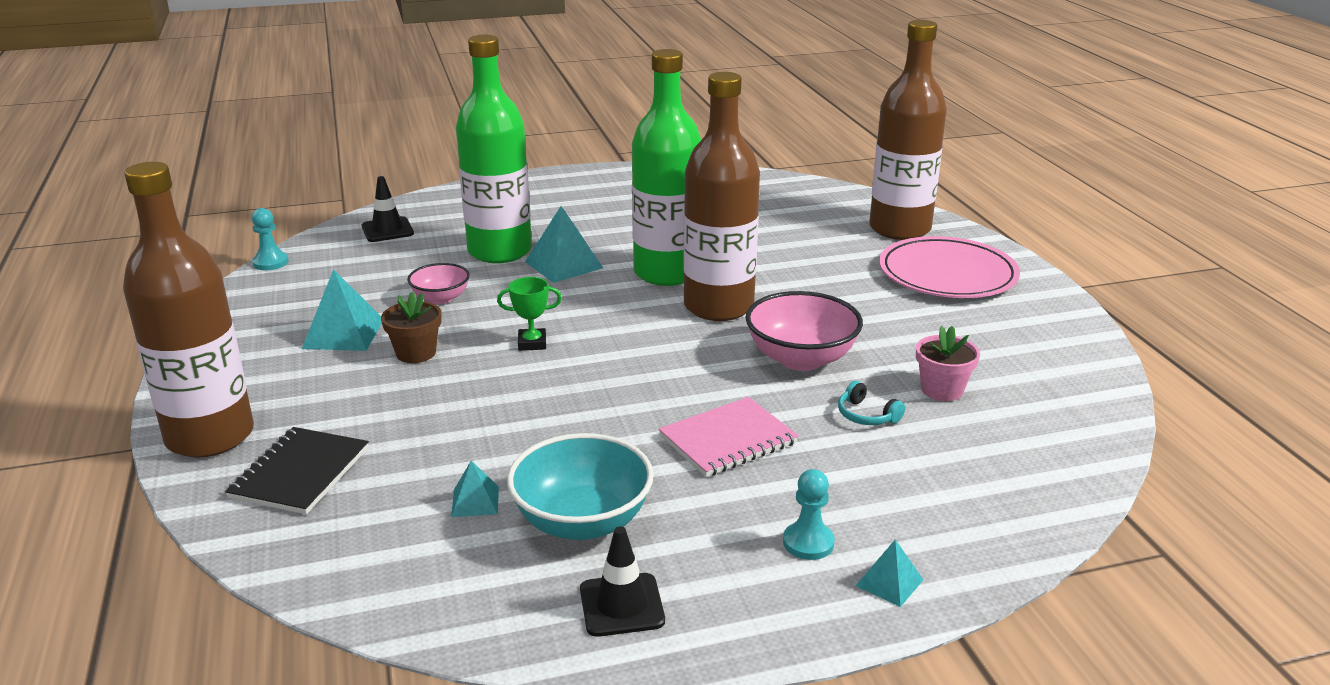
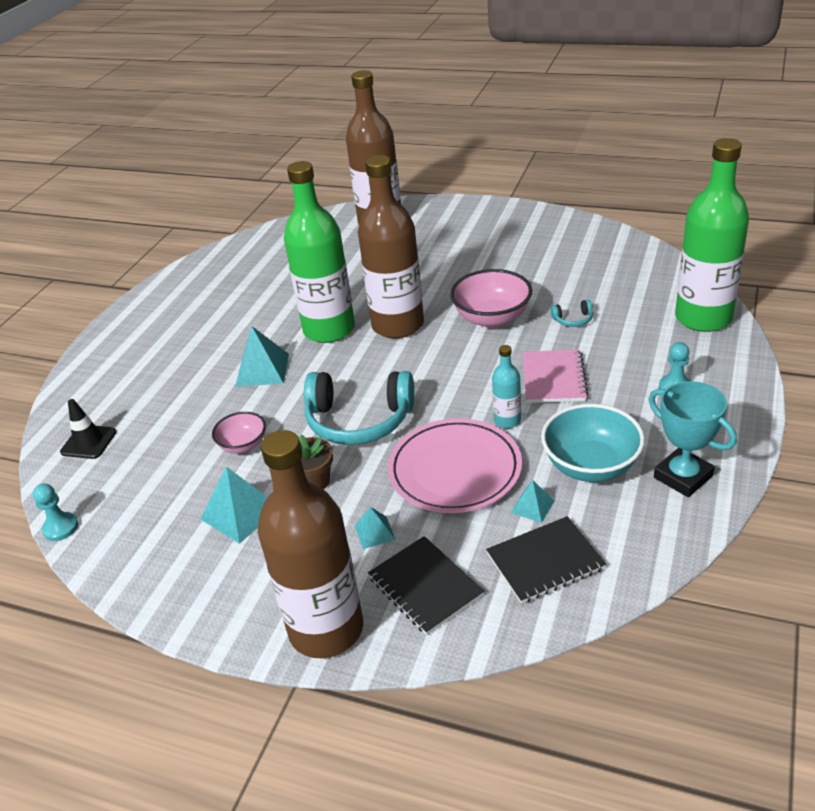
camera: 50 degrees left, 10 degrees up
green bottle [456,35,532,263] -> green bottle moved to [675,138,749,332]
green trophy [497,277,562,351] -> turquoise headphones [304,371,414,445]
black traffic cone [580,526,665,637] -> turquoise trophy [649,381,737,497]
turquoise pyramid [856,539,924,607] -> turquoise pyramid moved to [355,507,396,549]
pink plate [879,236,1020,298] -> pink plate moved to [388,418,522,513]
pink flower pot [916,326,980,401] -> none
none -> black notebook [486,516,606,604]
none -> turquoise bottle [492,345,521,428]

